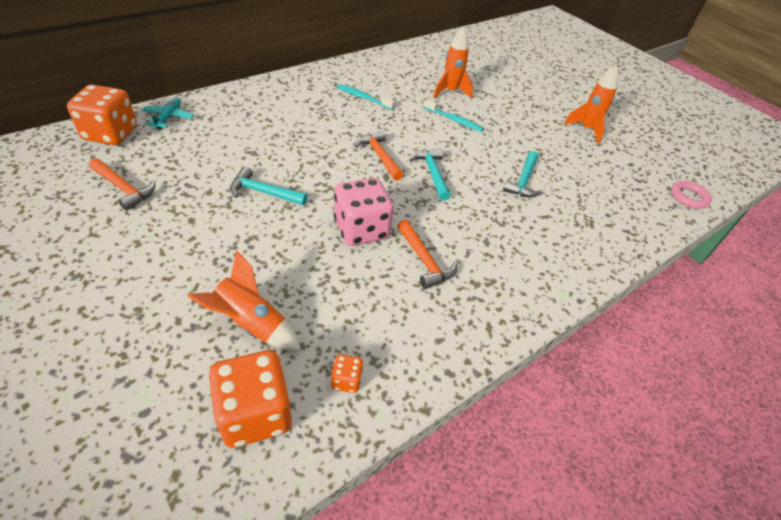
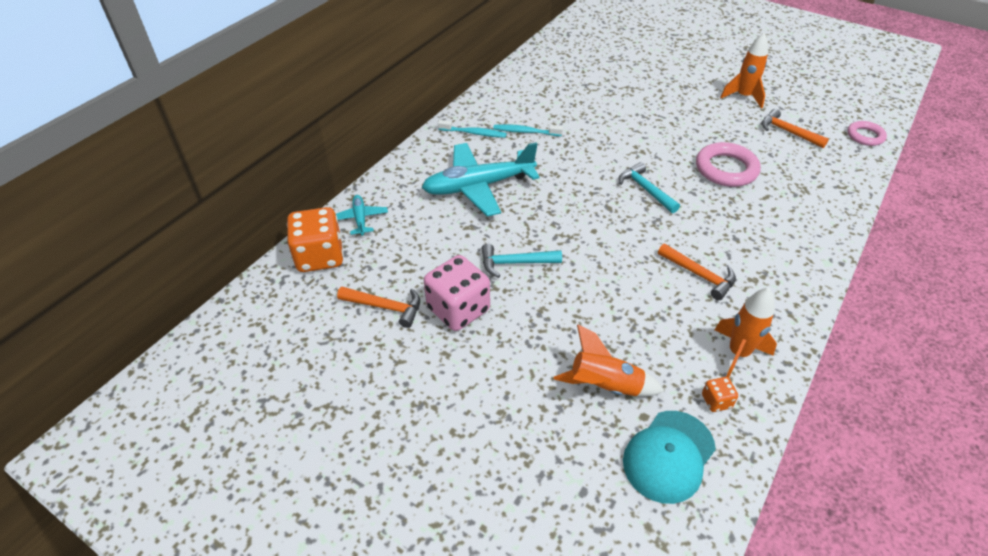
camera: 15 degrees left, 0 degrees up
orange dice [208,350,292,448] -> turquoise cap [623,411,716,504]
pink dice [334,178,394,246] -> pink dice moved to [424,255,490,331]
orange hammer [355,131,404,181] -> orange hammer moved to [762,109,829,148]
turquoise toothbrush [424,99,484,132] -> turquoise toothbrush moved to [438,120,507,138]
orange rocket [433,26,473,98] -> orange rocket moved to [715,287,777,378]
turquoise hammer [503,151,542,198] -> pink ring [696,142,761,187]
none -> turquoise plane [422,142,540,216]

